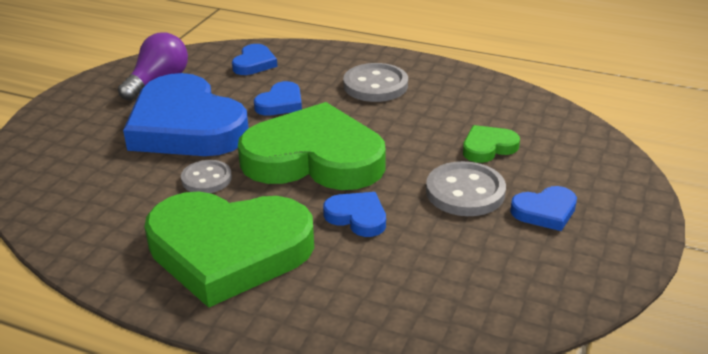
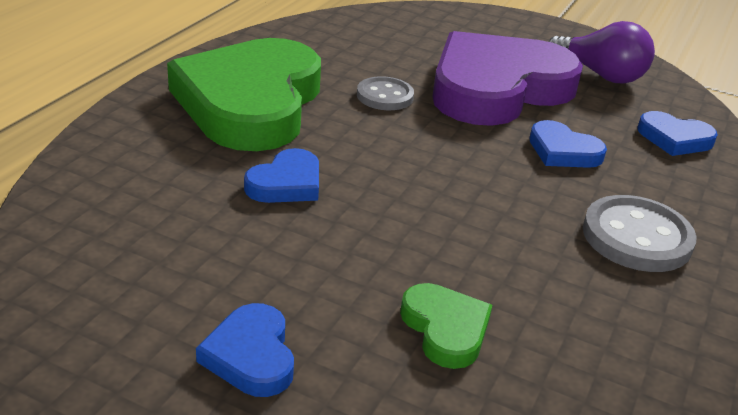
camera: 90 degrees right, 0 degrees up
blue heart [123,73,249,156] -> purple heart [432,31,583,126]
green heart [238,102,386,190] -> none
grey button [426,161,506,216] -> none

